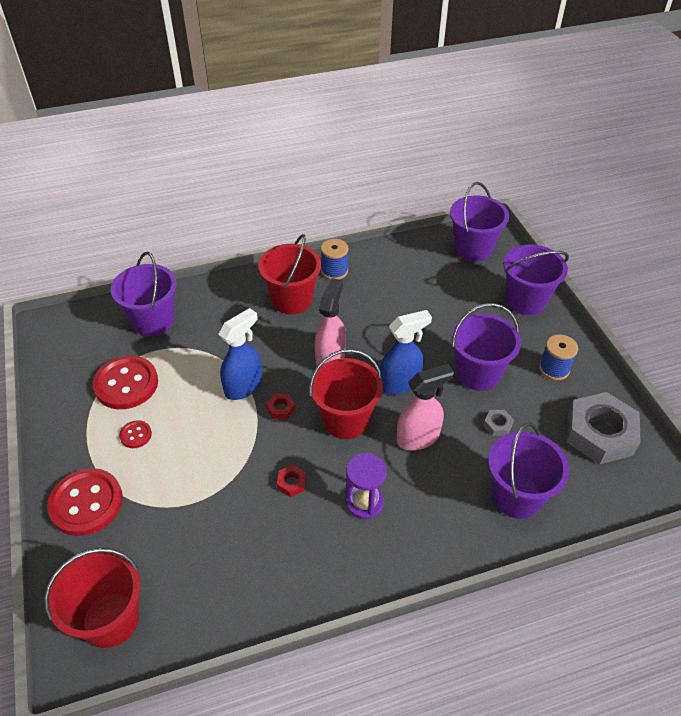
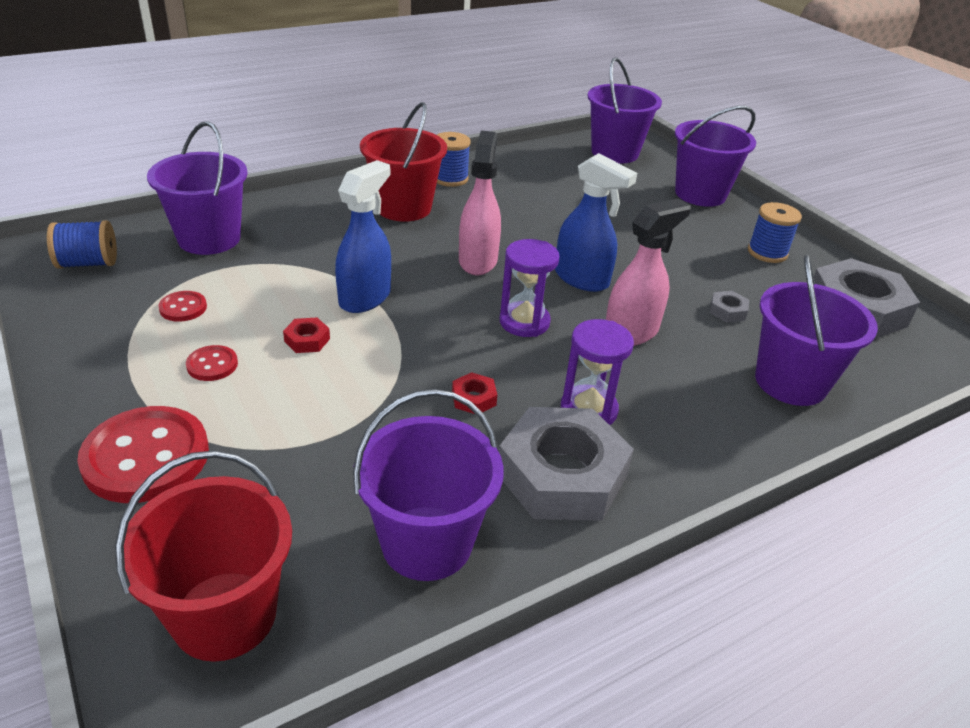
camera: 15 degrees left, 10 degrees down
red button [93,356,158,409] -> red button [158,291,207,322], size x0.47
red nut [266,394,296,419] -> red nut moved to [283,318,330,353]
red bucket [309,349,383,439] -> purple hourglass [500,239,560,337]
blue spray bottle [380,310,432,394] -> blue spray bottle turned 75 degrees clockwise [555,153,637,292]
purple bucket [451,303,521,391] -> purple bucket moved to [353,389,504,581]
none -> blue spool [47,220,117,269]
none -> grey nut [499,407,634,521]

